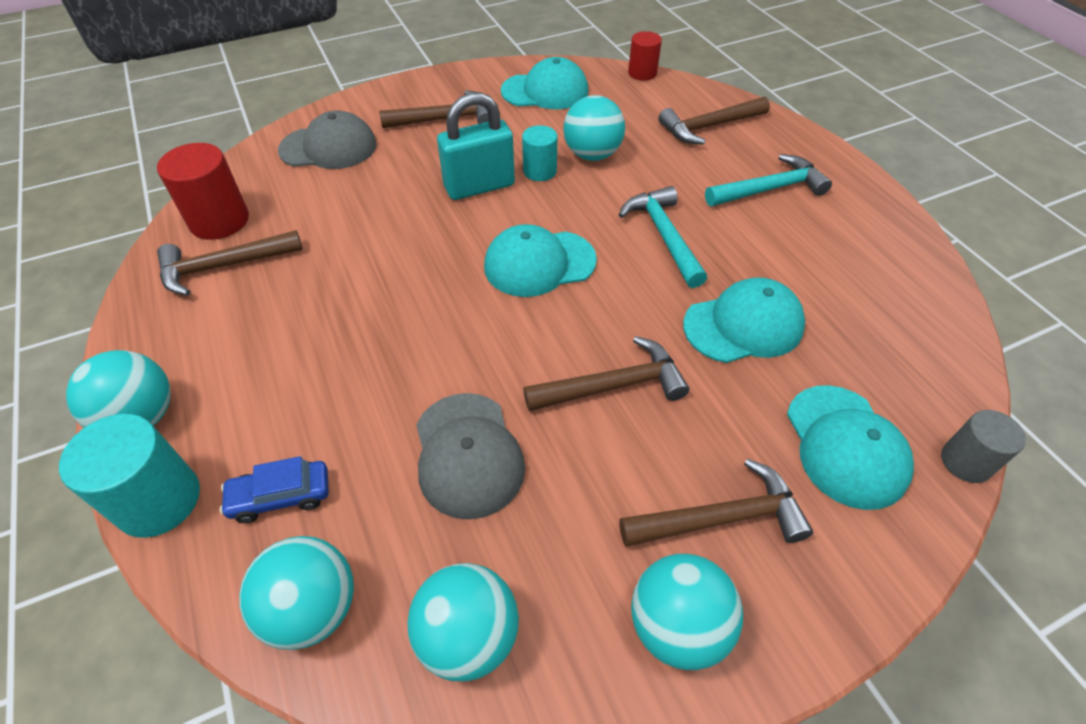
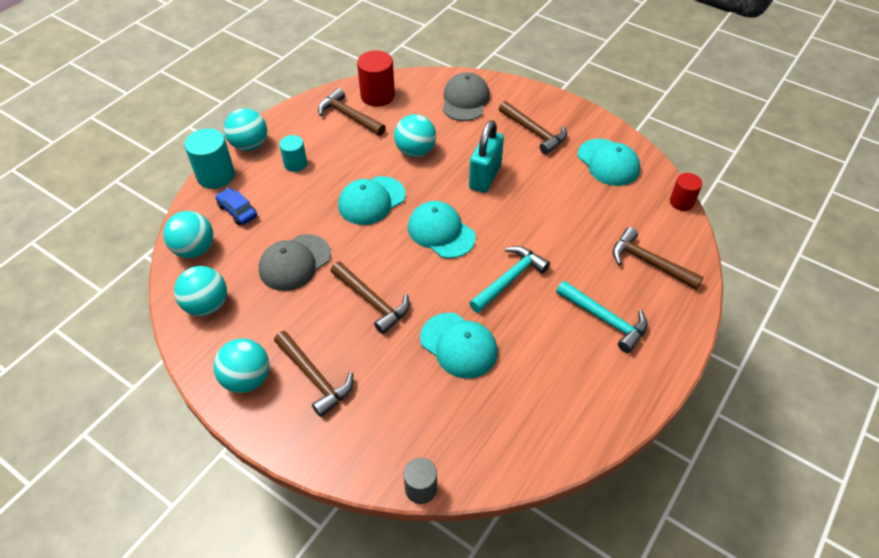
camera: 60 degrees right, 0 degrees up
grey cap [278,110,377,169] -> grey cap turned 135 degrees counterclockwise [443,72,490,121]
turquoise padlock [437,92,515,200] -> turquoise padlock turned 75 degrees clockwise [469,120,504,193]
turquoise cylinder [522,125,557,181] -> turquoise cylinder moved to [279,135,307,172]
turquoise ball [563,95,625,161] -> turquoise ball moved to [394,114,436,157]
turquoise cap [787,385,914,510] -> turquoise cap moved to [338,176,405,225]

